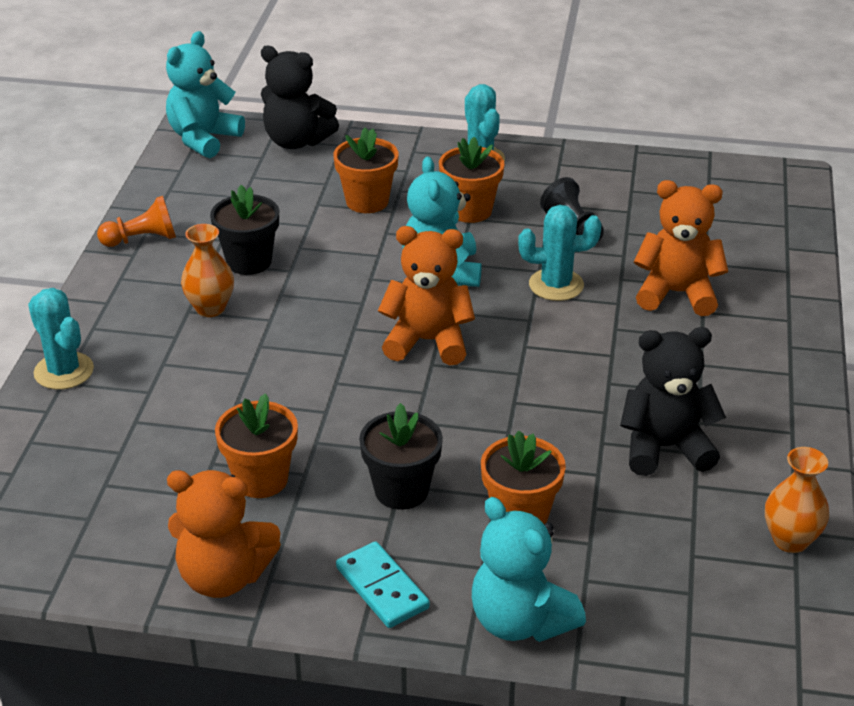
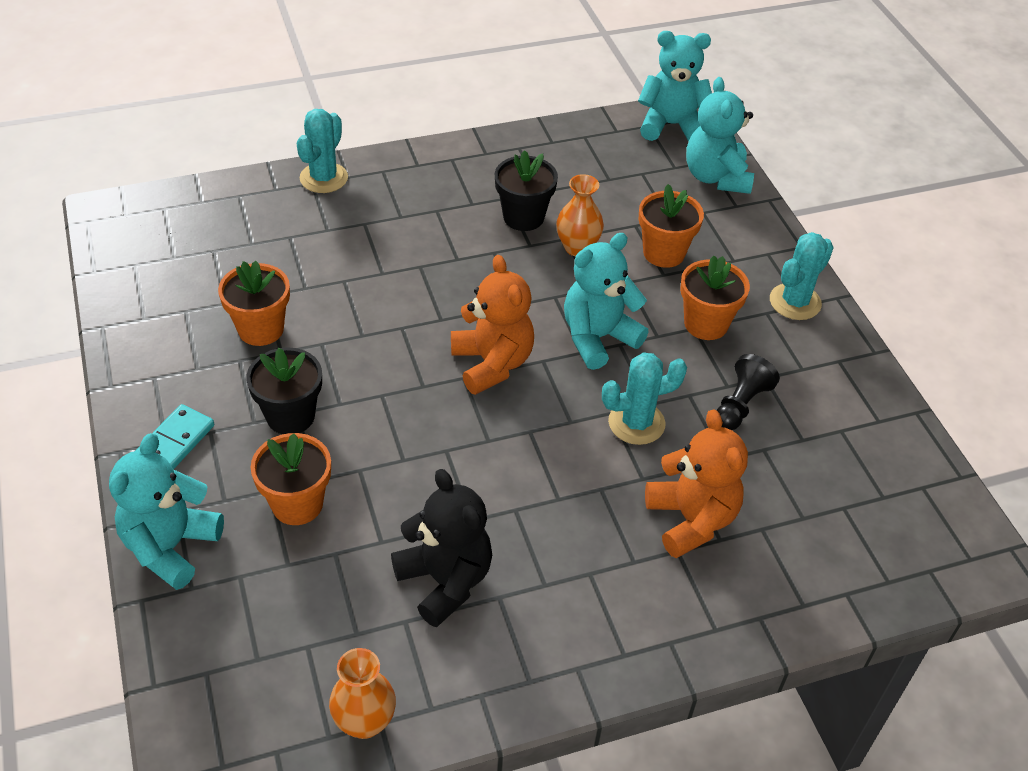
camera: 60 degrees right, 10 degrees up
orange pawn [97,196,176,247] -> none
orange teddy bear [167,470,281,598] -> none
orange vase [181,224,234,317] -> orange vase moved to [556,174,604,256]
black teddy bear [261,46,339,149] -> turquoise teddy bear [686,77,754,194]
turquoise cactus [518,205,602,301] -> turquoise cactus turned 75 degrees counterclockwise [602,352,687,445]

